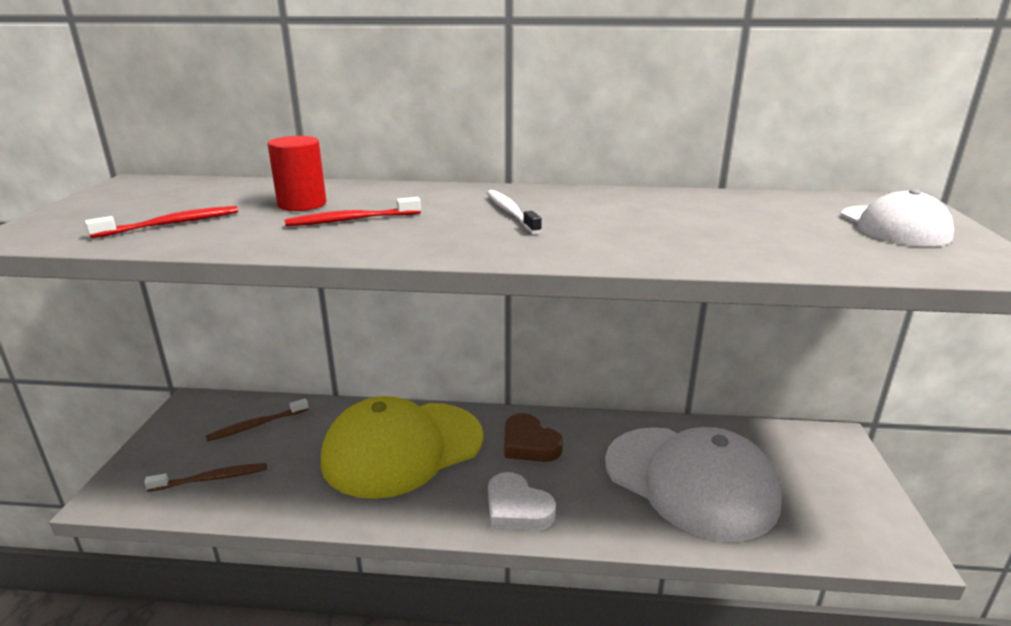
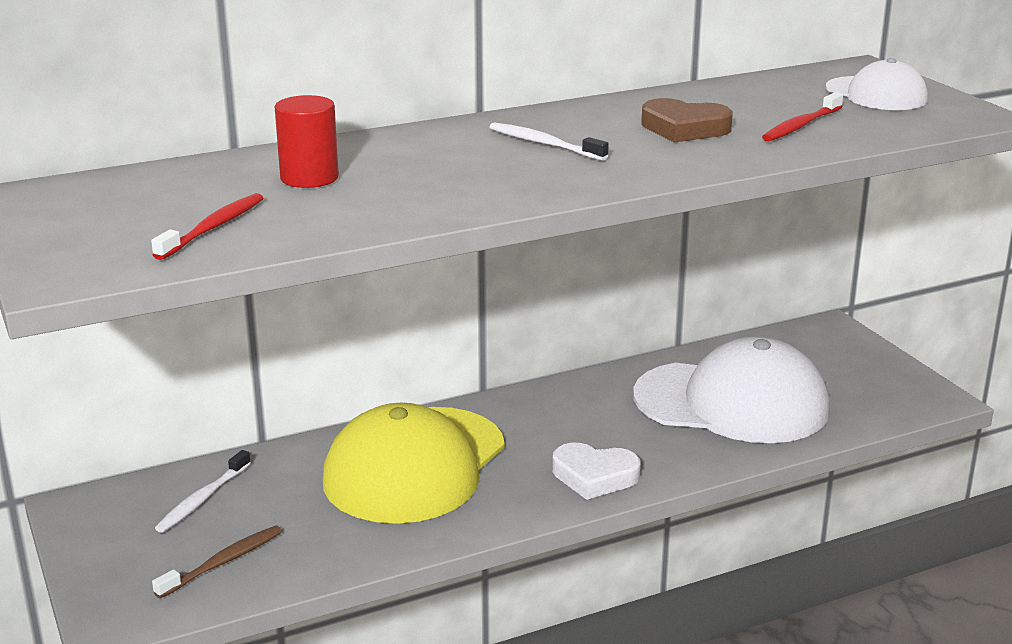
camera: 30 degrees left, 0 degrees up
brown toothbrush [206,398,309,441] -> white toothbrush [155,450,251,533]
red toothbrush [285,197,421,226] -> red toothbrush moved to [762,92,843,142]
brown heart [505,413,563,462] -> brown heart moved to [641,98,733,143]

